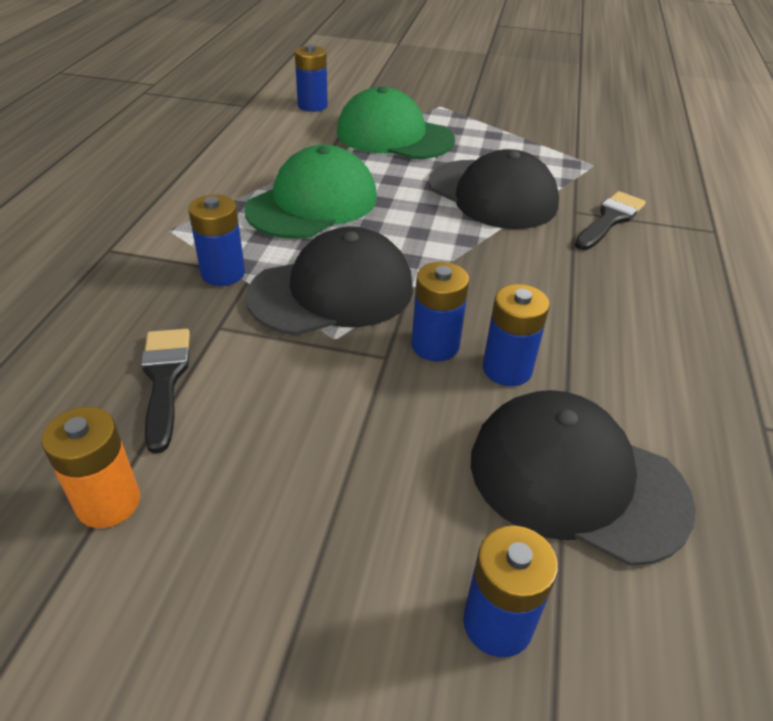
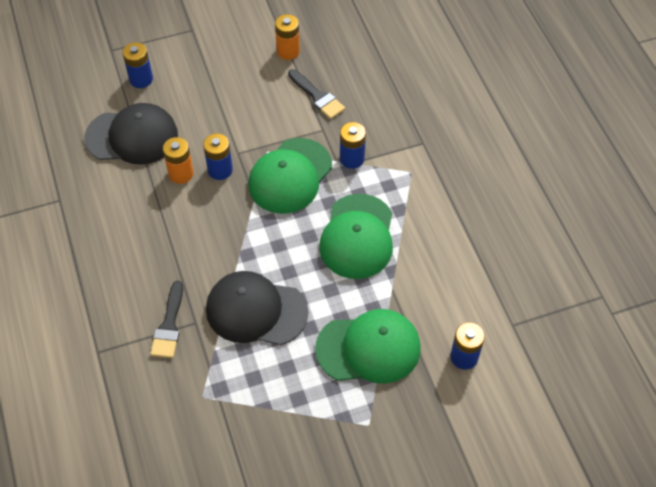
camera: 150 degrees right, 15 degrees up
black cap [246,227,413,335] -> green cap [248,138,332,214]
blue battery [483,284,550,386] -> orange battery [163,137,194,184]

